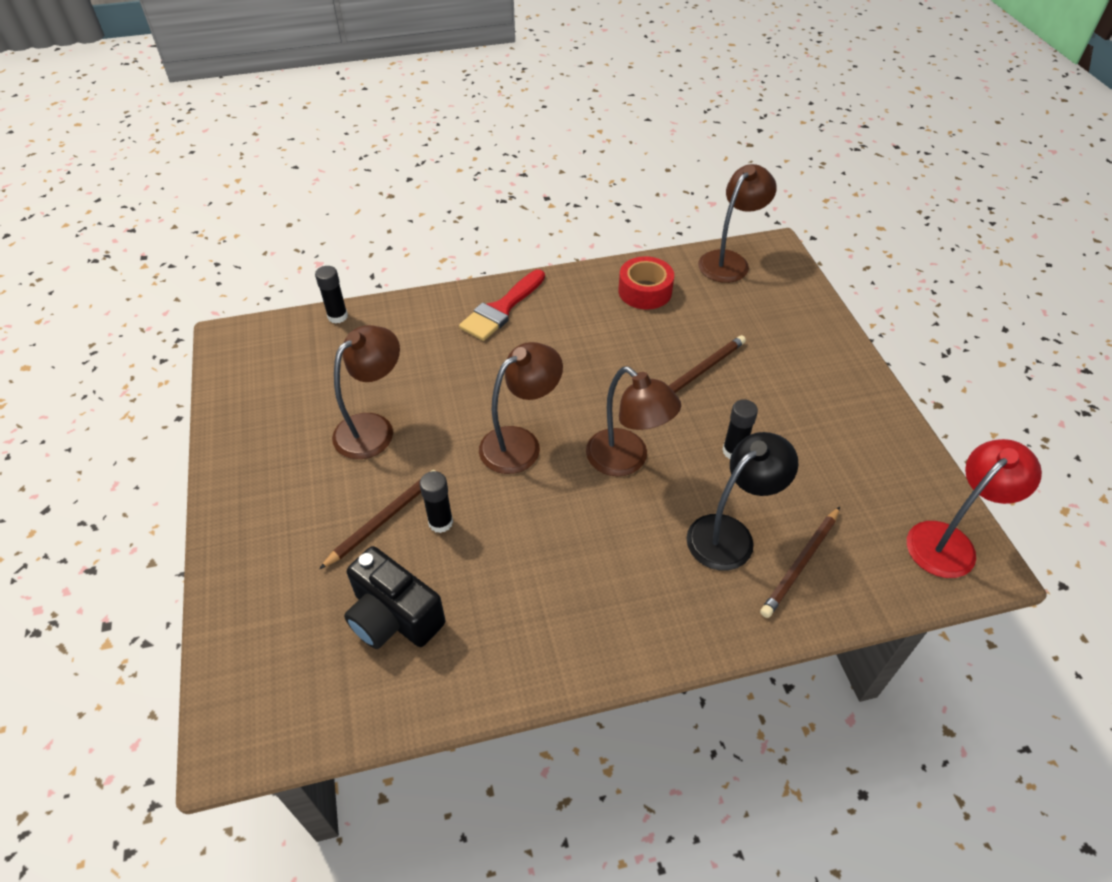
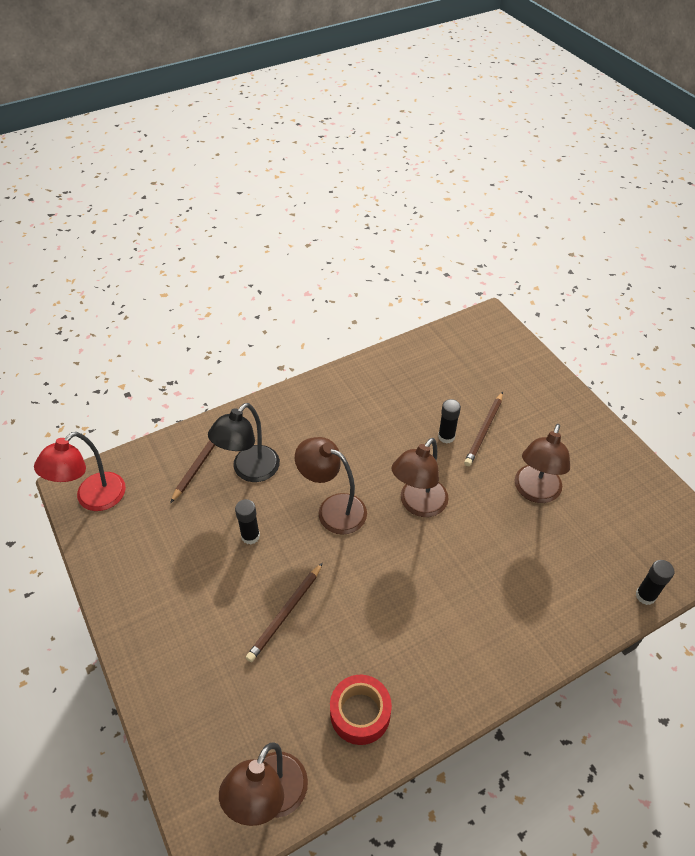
camera: 165 degrees right, 0 degrees up
black camera [344,546,445,649] -> none
red brush [459,269,545,341] -> none

